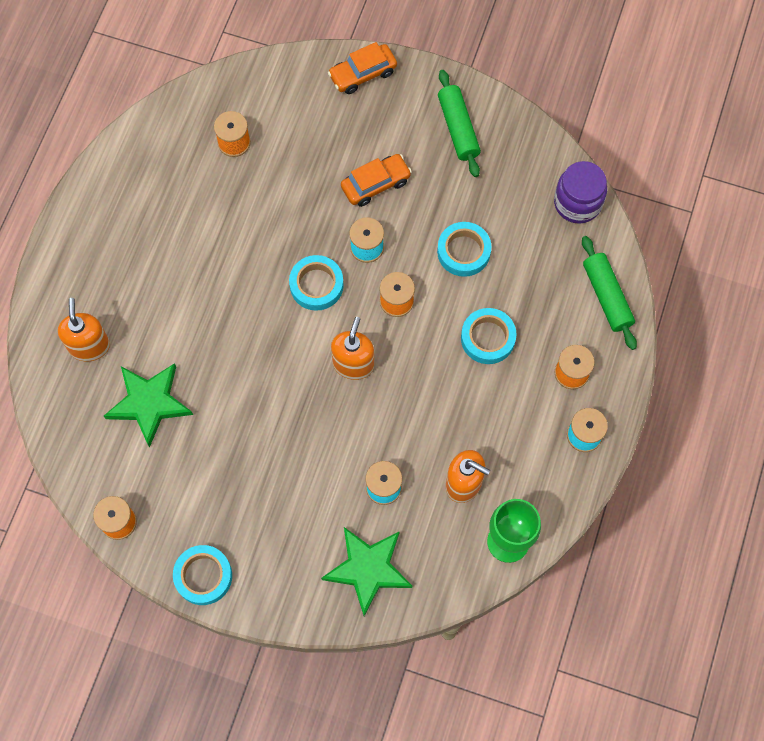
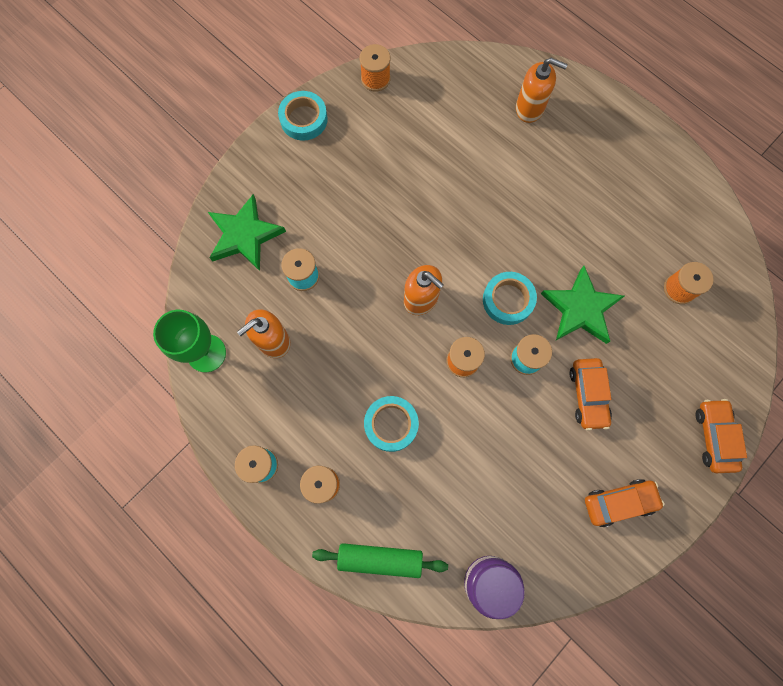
camera: 115 degrees right, 5 degrees up
green star [104,363,193,448] -> green star moved to [541,266,624,344]
turquoise tape [437,222,492,277] -> none
green rolling pin [438,70,481,177] -> orange car [585,479,664,527]

